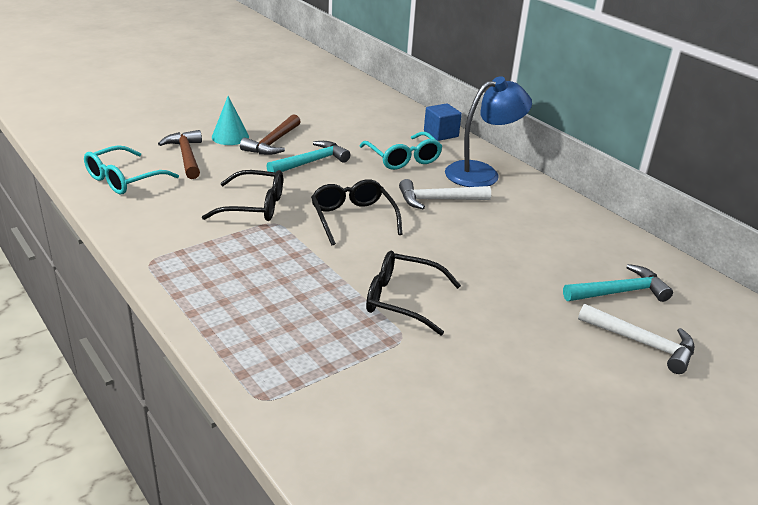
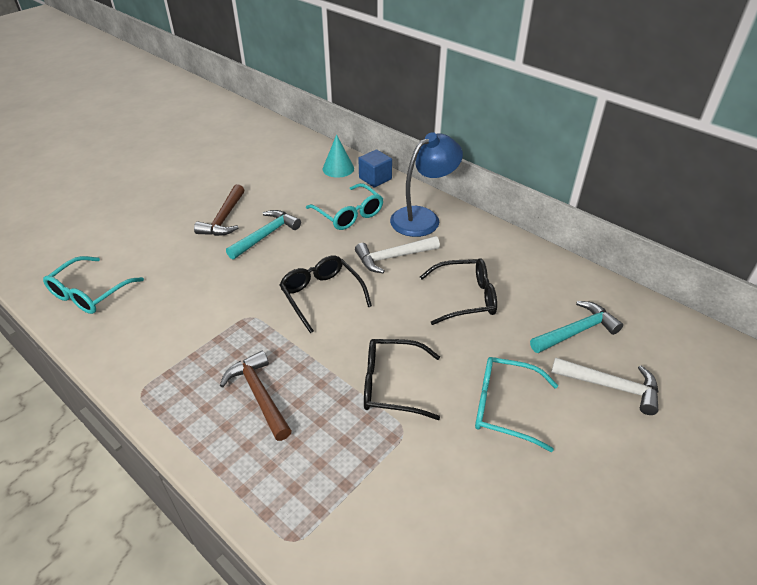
camera: 10 degrees left, 10 degrees up
brown hammer [158,130,202,179] -> brown hammer moved to [220,350,292,441]
black glasses [202,170,283,221] -> black glasses moved to [420,258,497,325]
turquoise cone [212,96,249,145] -> turquoise cone moved to [323,134,354,178]
none -> turquoise glasses [475,357,558,452]

